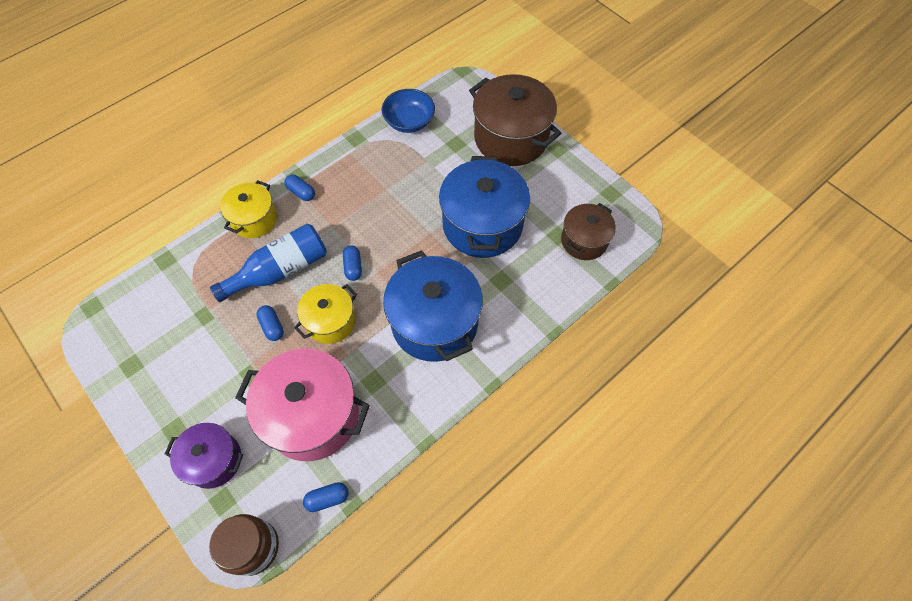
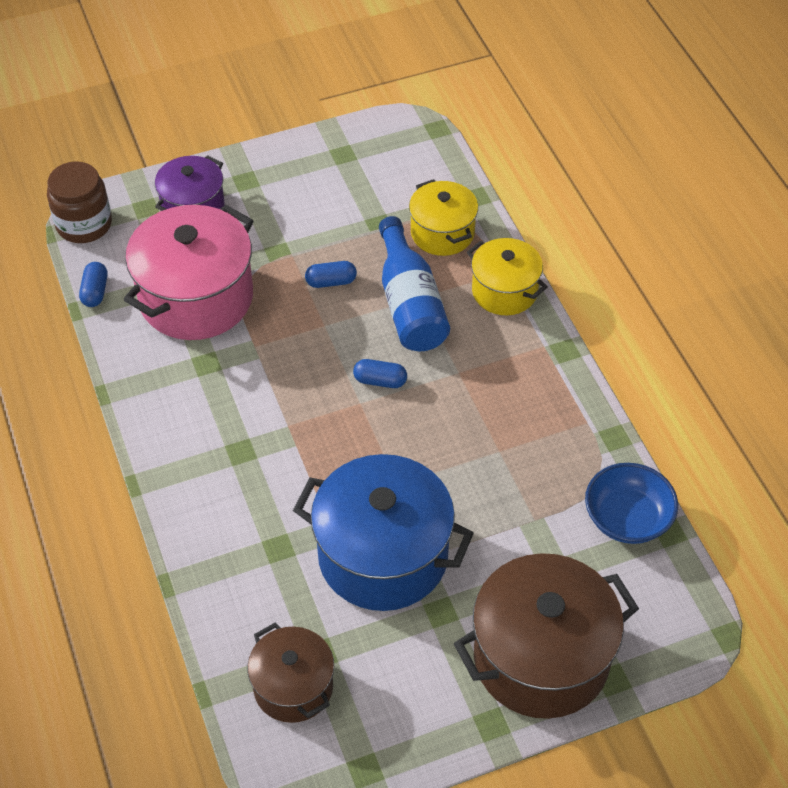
camera: 110 degrees right, 10 degrees down
blue capsule [285,175,315,201] -> none
yellow pot [294,284,357,344] -> yellow pot moved to [409,179,478,256]
blue pot [383,250,483,362] -> none

